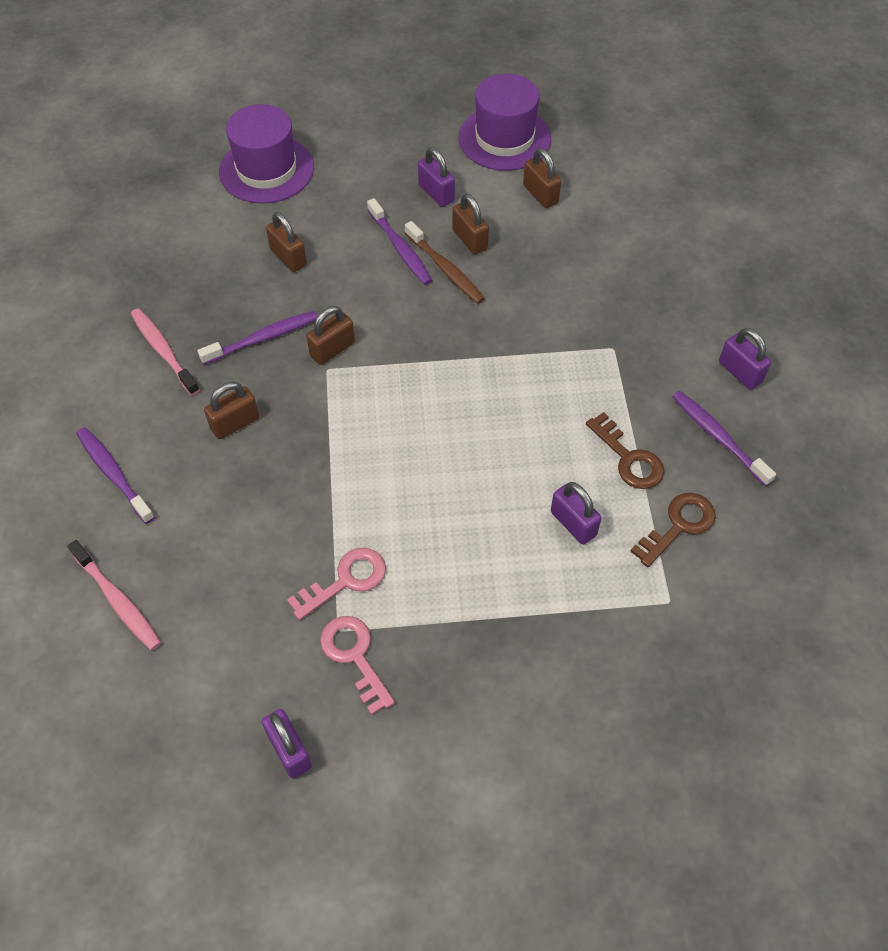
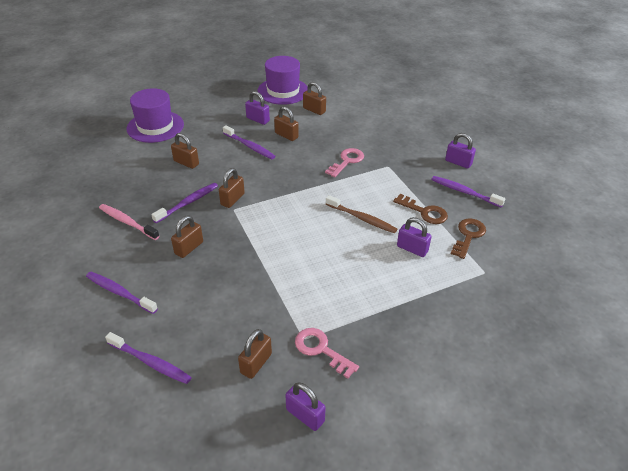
camera: 20 degrees left, 15 degrees down
pink toothbrush [67,540,161,650] -> purple toothbrush [105,332,192,384]
pink key [287,548,386,620] -> pink key moved to [325,148,364,177]
brown toothbrush [405,221,485,304] -> brown toothbrush moved to [326,195,397,233]
none -> brown padlock [238,329,272,379]

